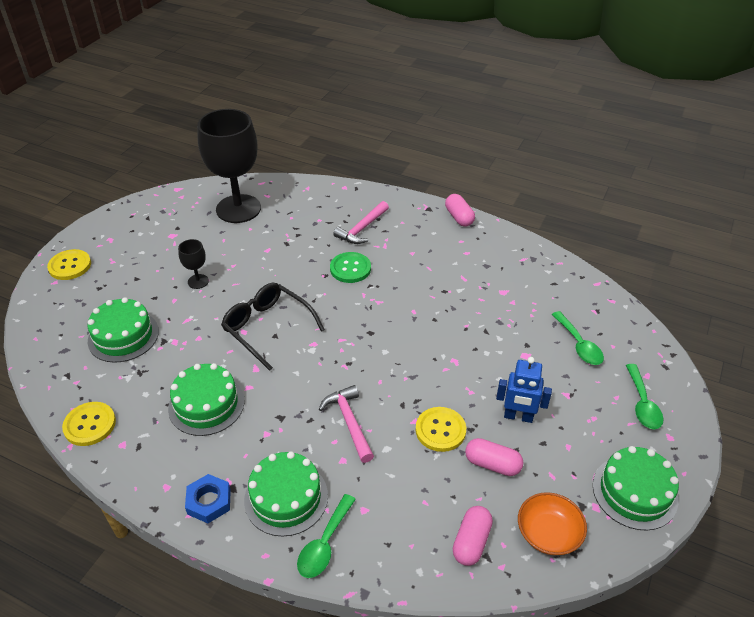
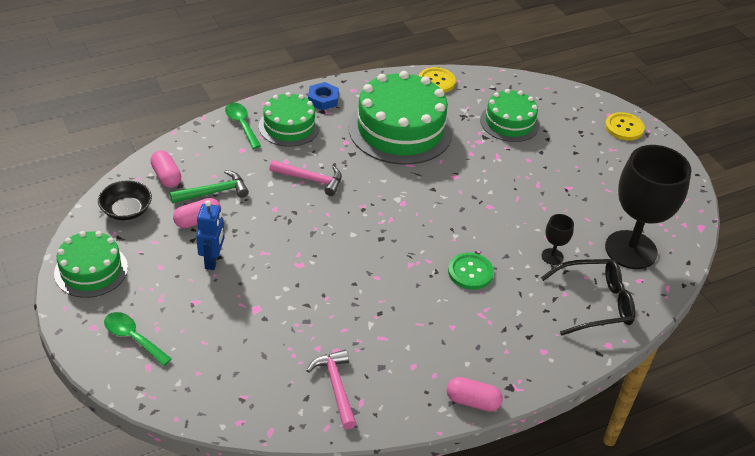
camera: 125 degrees right, 0 degrees up
green cake [168,363,245,436] -> green cake [348,71,453,165], size x1.72
black goblet [178,239,209,289] -> black goblet moved to [542,214,574,265]
black glasses [221,282,325,371] -> black glasses moved to [541,259,635,336]
pink hammer [333,201,389,244] -> pink hammer moved to [306,350,357,429]
yellow button [416,407,466,452] -> none
blue robot [496,357,552,423] -> blue robot turned 135 degrees clockwise [196,200,225,270]
orange bowl [518,492,587,555] -> black bowl [98,180,152,220]
green spoon [552,311,604,365] -> none
none -> green hammer [170,170,249,203]

